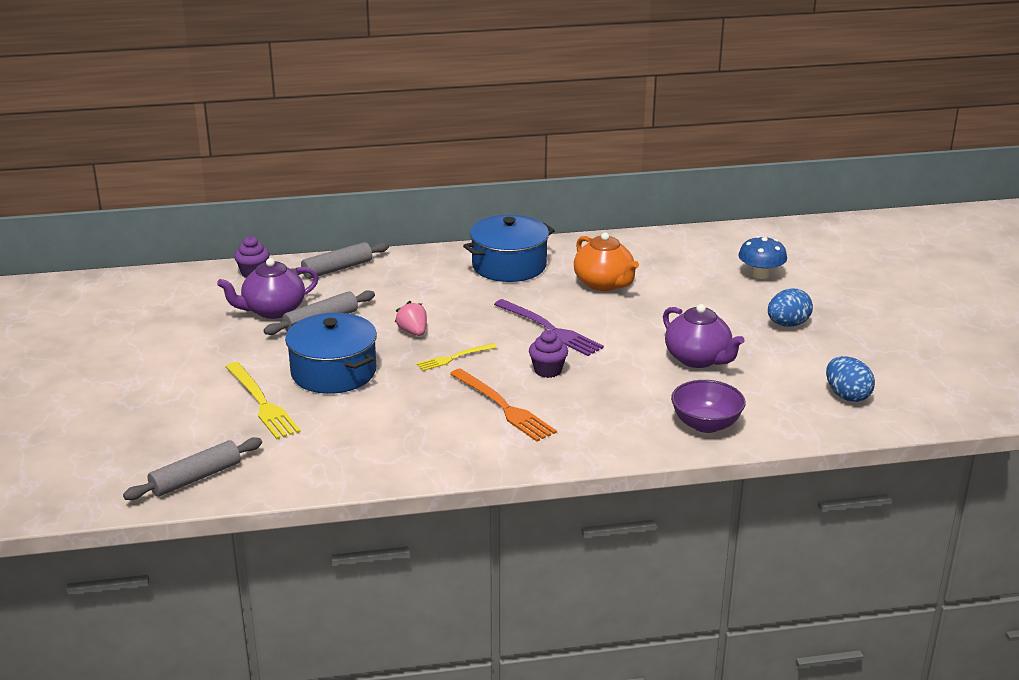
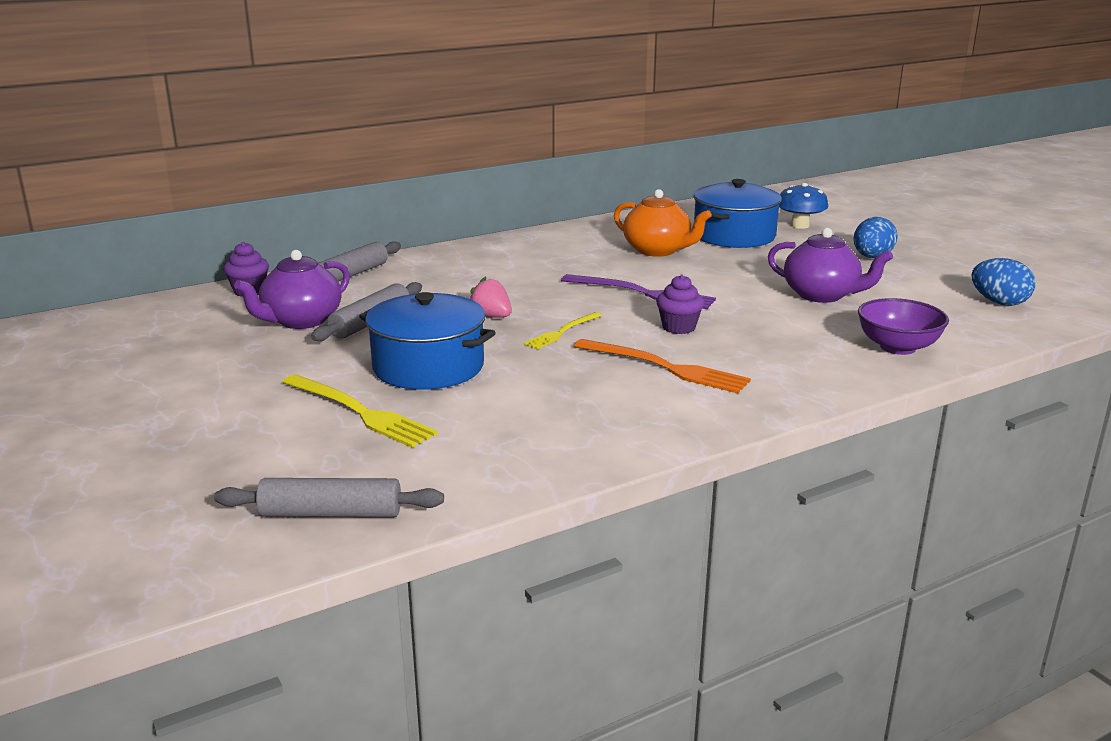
camera: 20 degrees left, 5 degrees down
grey rolling pin [123,437,262,500] -> grey rolling pin turned 60 degrees clockwise [214,478,444,517]
blue pot [463,215,555,282] -> blue pot moved to [693,179,782,248]

